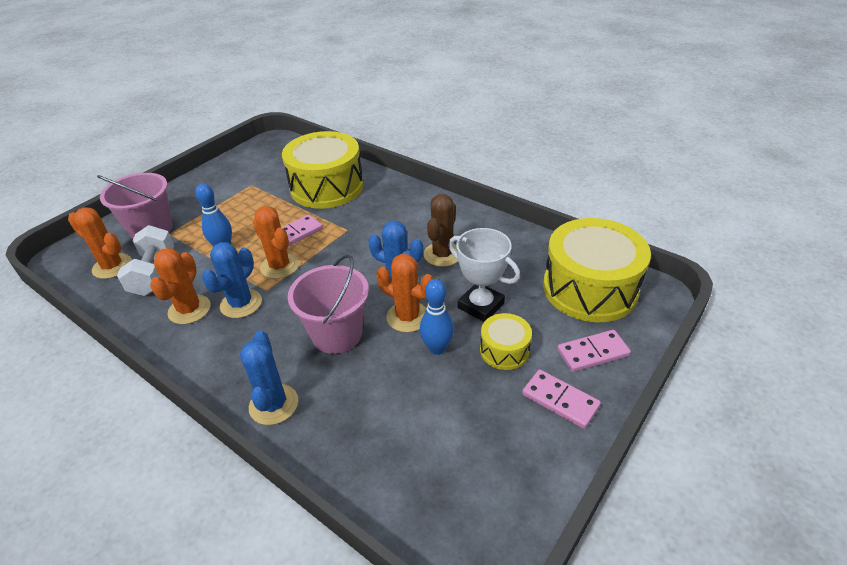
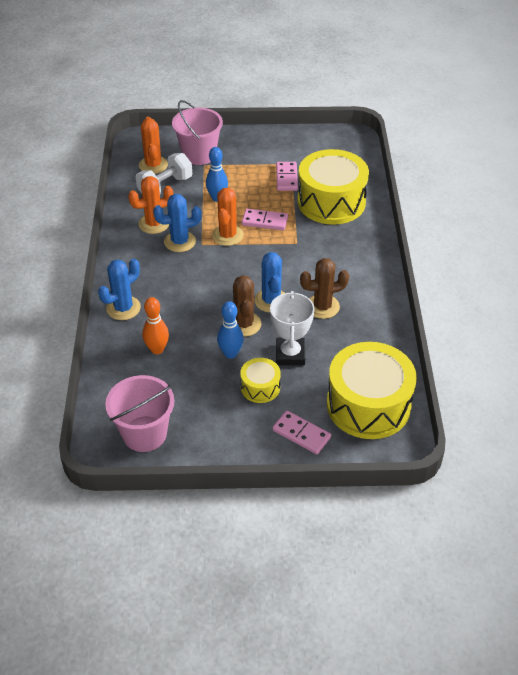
camera: 50 degrees right, 5 degrees up
pink bucket [288,254,369,354] -> pink bucket moved to [105,375,174,452]
orange cactus [376,254,434,332] -> brown cactus [233,275,261,337]
pink domino [522,369,601,429] -> pink domino moved to [276,162,298,191]
none -> orange bowling pin [142,297,169,354]

